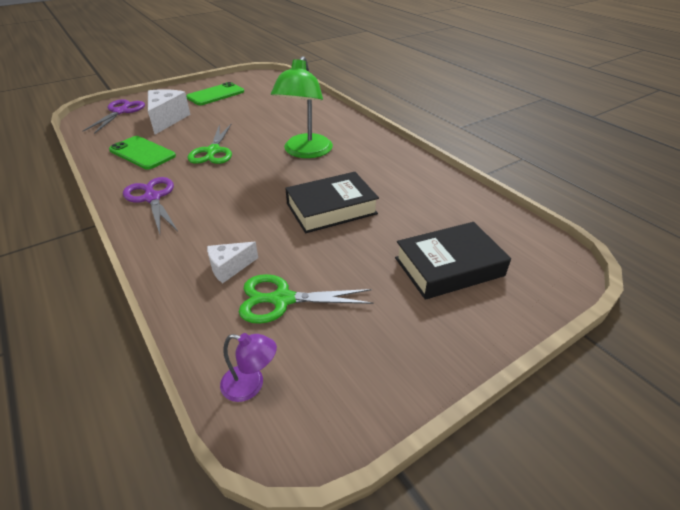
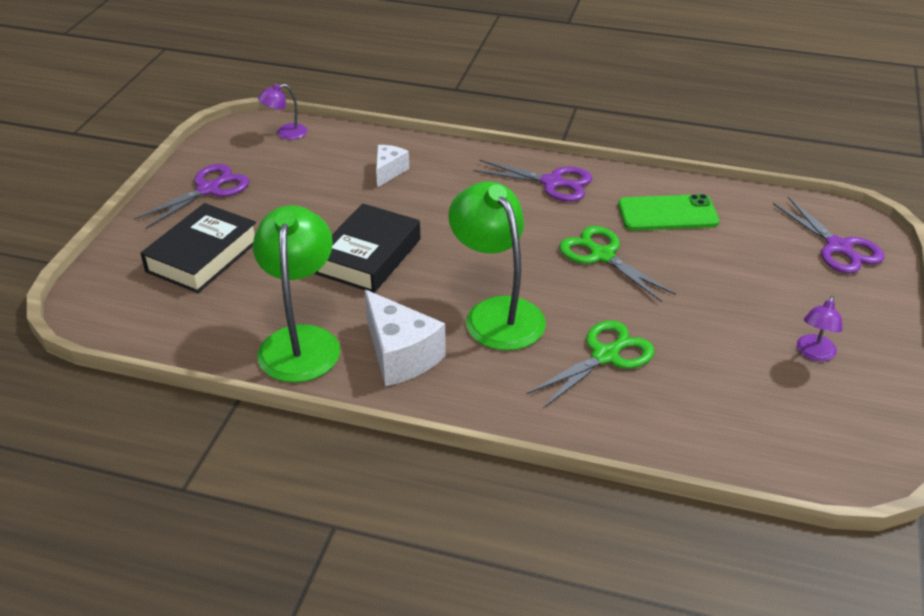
camera: 140 degrees right, 0 degrees up
white cheese [148,89,190,135] -> white cheese moved to [365,290,446,386]
green phone [186,82,244,105] -> purple lamp [797,296,843,361]
green scissors [239,274,373,324] -> green scissors moved to [526,320,654,408]
none -> purple scissors [134,164,249,229]
none -> green lamp [253,205,340,383]

